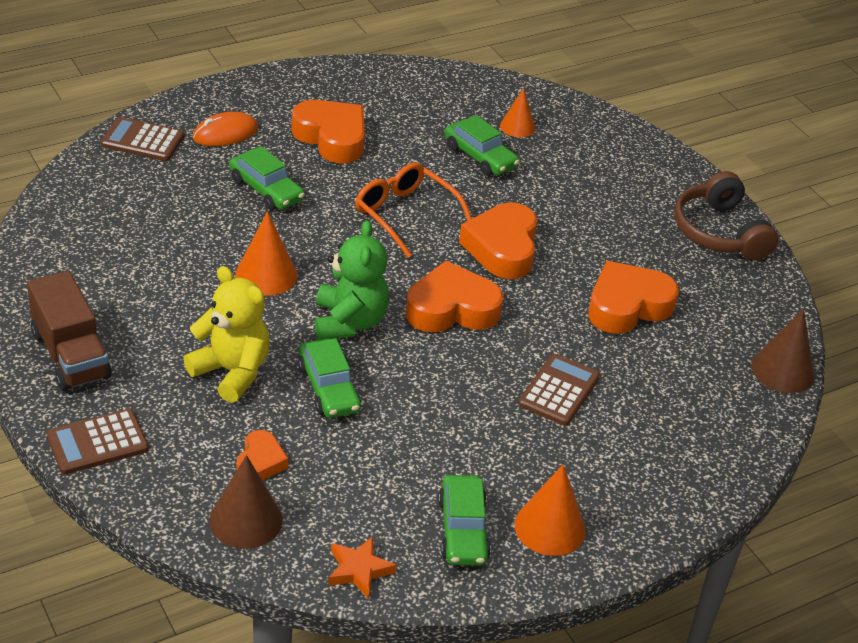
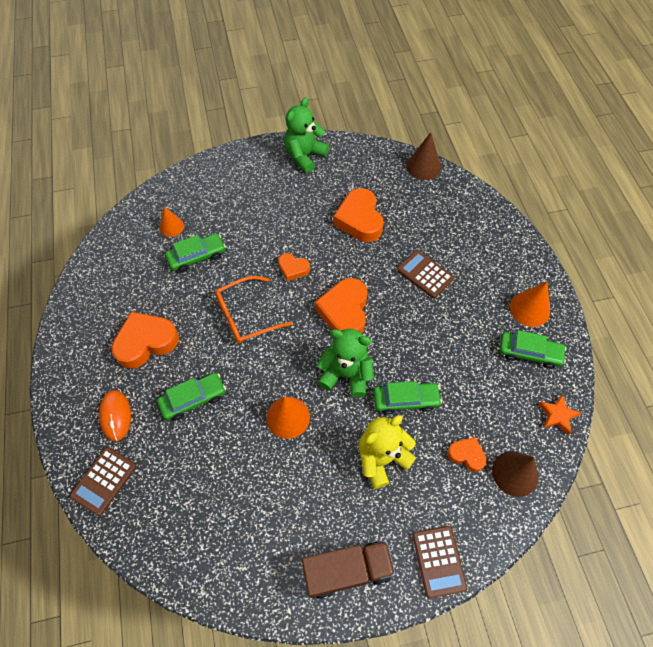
camera: 70 degrees left, 20 degrees up
orange heart [459,203,538,279] -> orange heart [278,253,310,281], size x0.55
brown headphones [674,171,778,260] -> green teddy bear [284,97,329,173]

